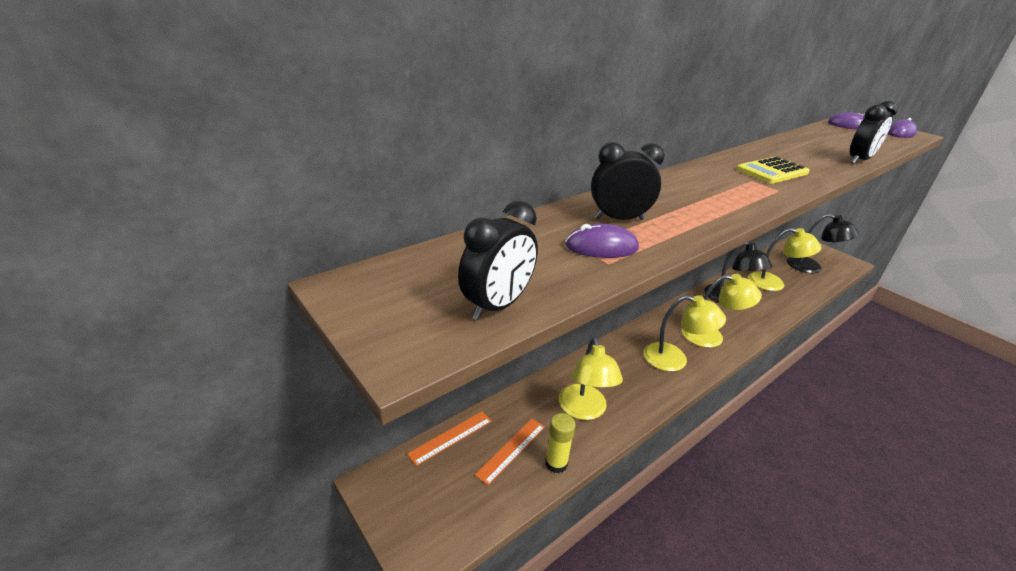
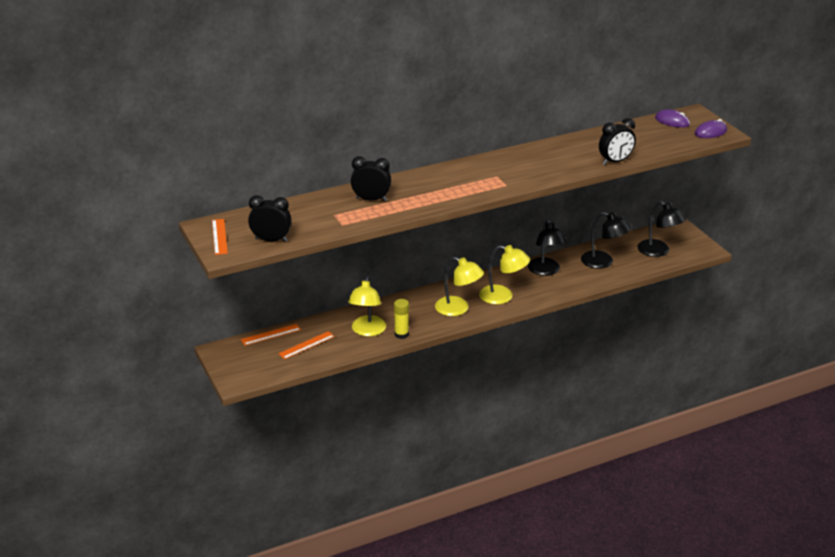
camera: 15 degrees right, 0 degrees up
black clock [458,201,538,320] -> black clock turned 135 degrees counterclockwise [248,195,292,242]
yellow glue stick [545,413,576,473] -> yellow glue stick moved to [394,299,409,339]
purple mouse [565,224,639,258] -> none
yellow calculator [737,157,810,184] -> none
yellow lamp [748,228,821,291] -> black lamp [581,212,631,269]
none -> orange ruler [212,219,228,255]

